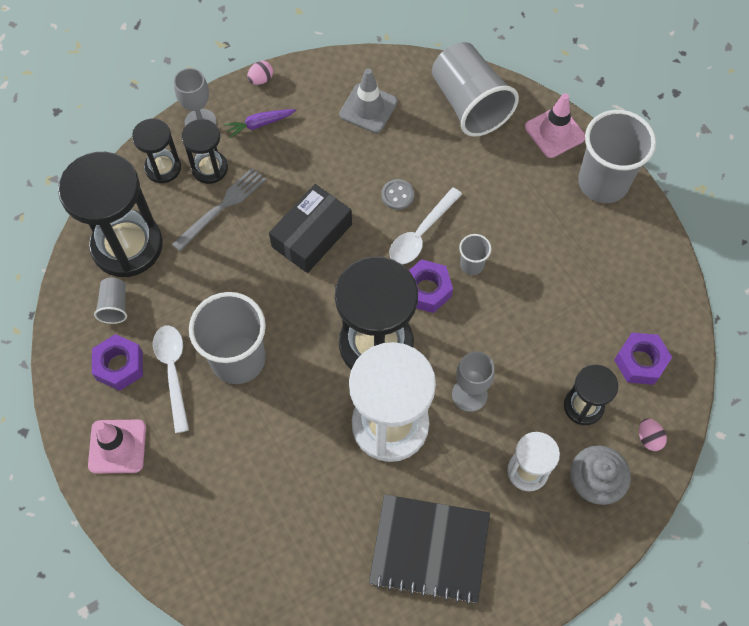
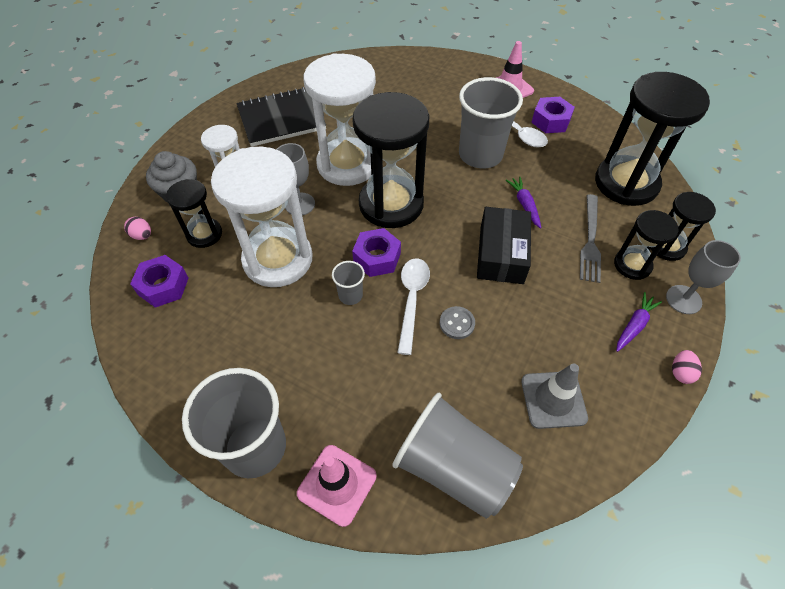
camera: 150 degrees right, 10 degrees down
grey cup [94,277,127,324] -> none
none -> white hourglass [211,147,312,287]
none -> purple carrot [506,177,541,228]

